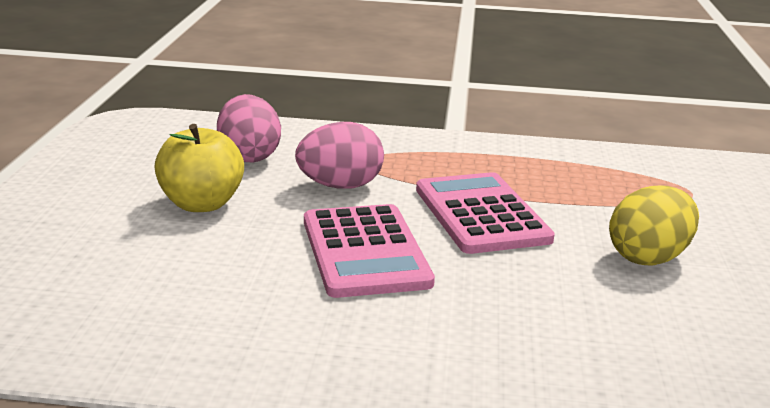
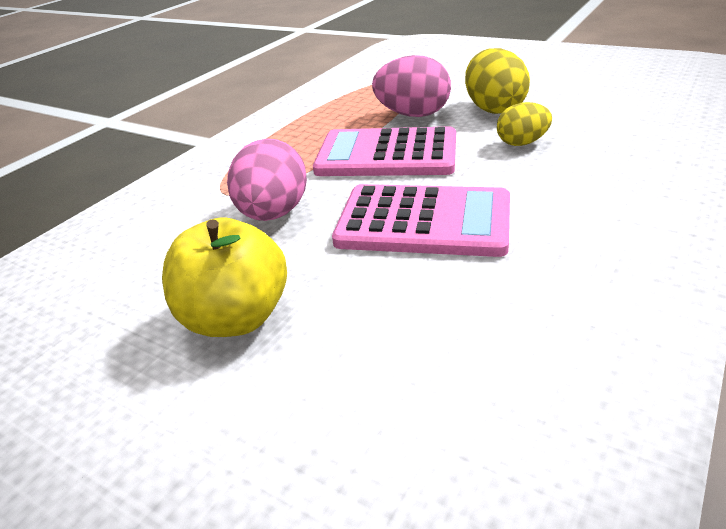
camera: 60 degrees left, 10 degrees up
pink egg [217,94,281,162] -> pink egg moved to [372,55,451,117]
none -> yellow egg [497,102,552,146]

